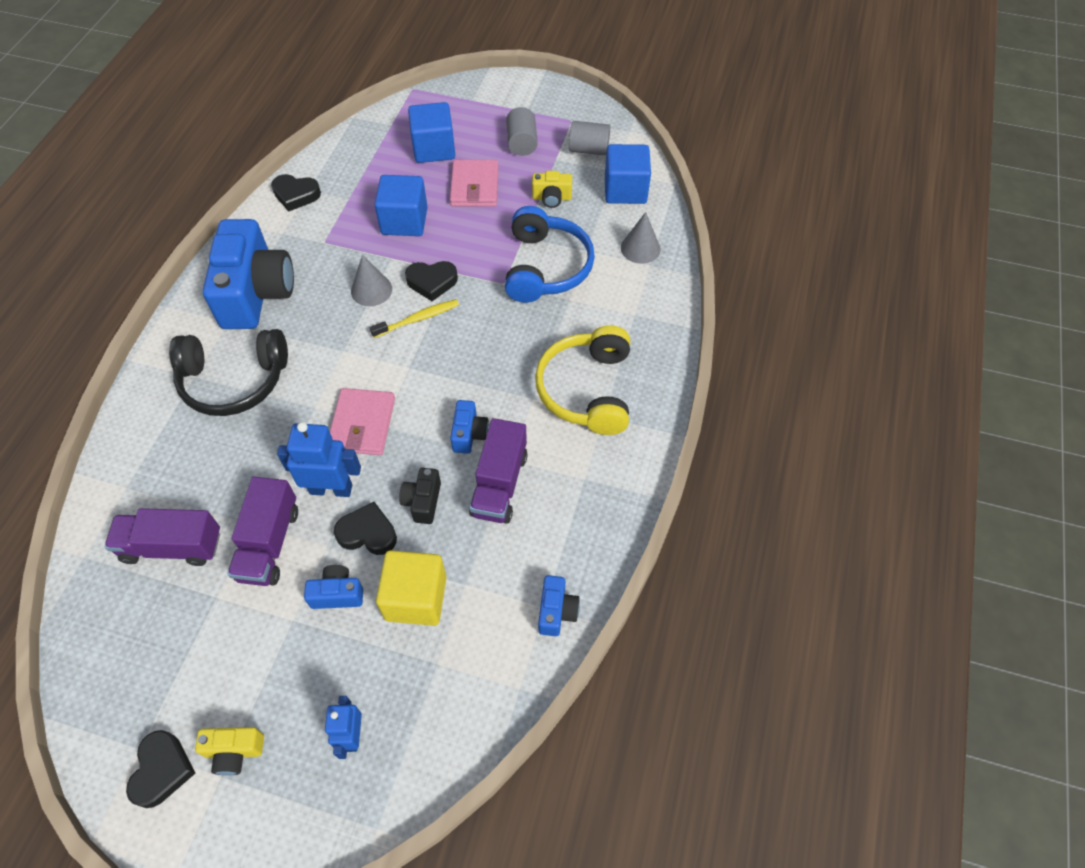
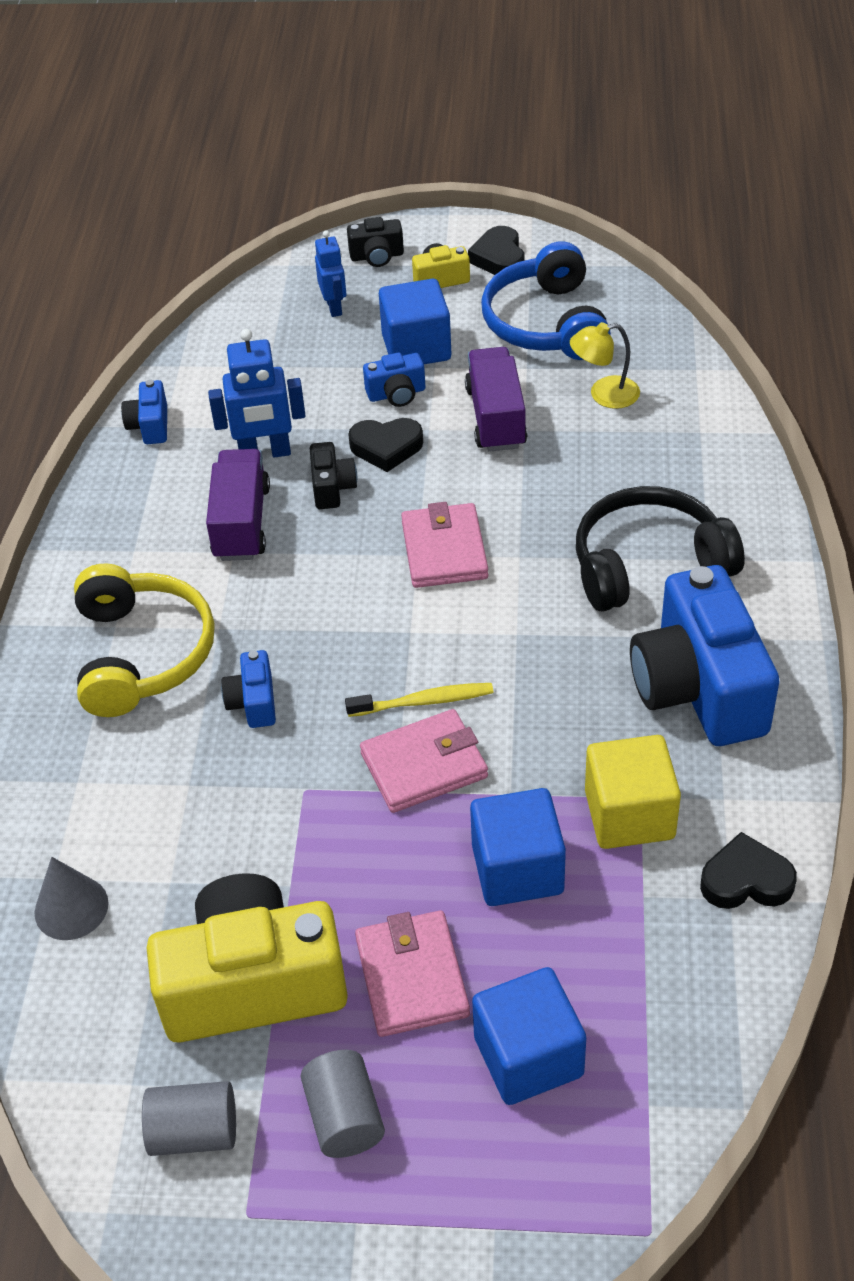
camera: 170 degrees right, 10 degrees down
purple truck [104,508,220,566] -> yellow lamp [570,322,640,409]
blue robot [277,422,361,497] -> blue robot moved to [208,329,306,458]
grey cone [351,255,392,306] -> none
yellow toothbrush [370,299,459,338] -> yellow toothbrush turned 150 degrees counterclockwise [345,683,494,717]
yellow cube [376,550,447,626] -> yellow cube moved to [585,735,681,849]
black heart [405,261,458,301] -> pink wallet [360,709,488,813]
blue camera [450,400,489,454] -> blue camera moved to [221,650,276,728]
blue headphones [505,206,595,303] -> blue headphones moved to [481,241,611,360]
yellow camera [532,171,572,208] -> yellow camera [147,873,348,1043], size x2.29
blue cube [605,144,651,204] -> blue cube moved to [379,279,451,364]
none -> black camera [347,217,404,267]

